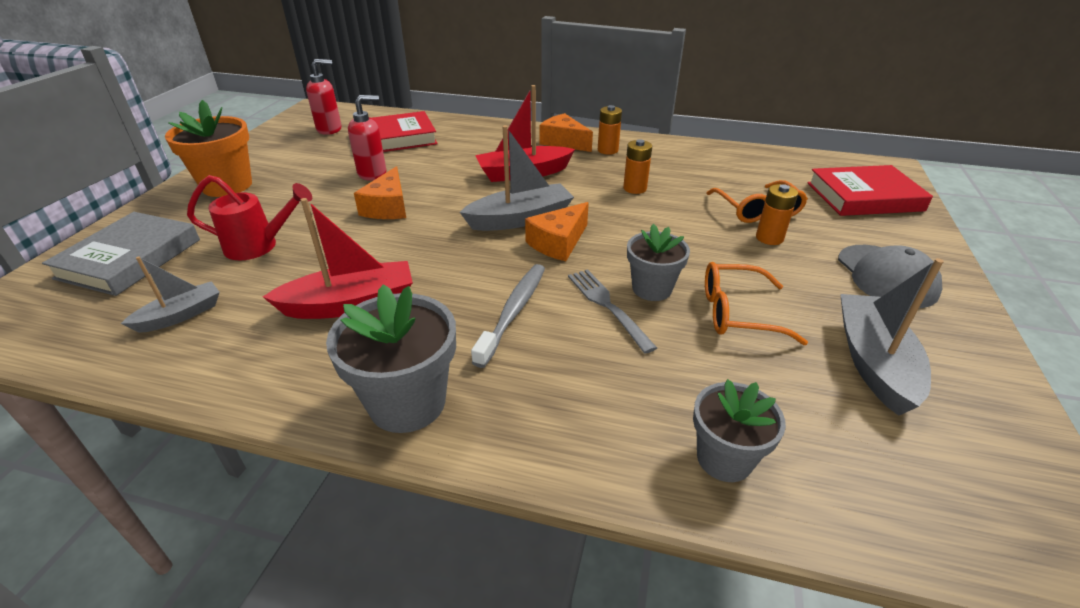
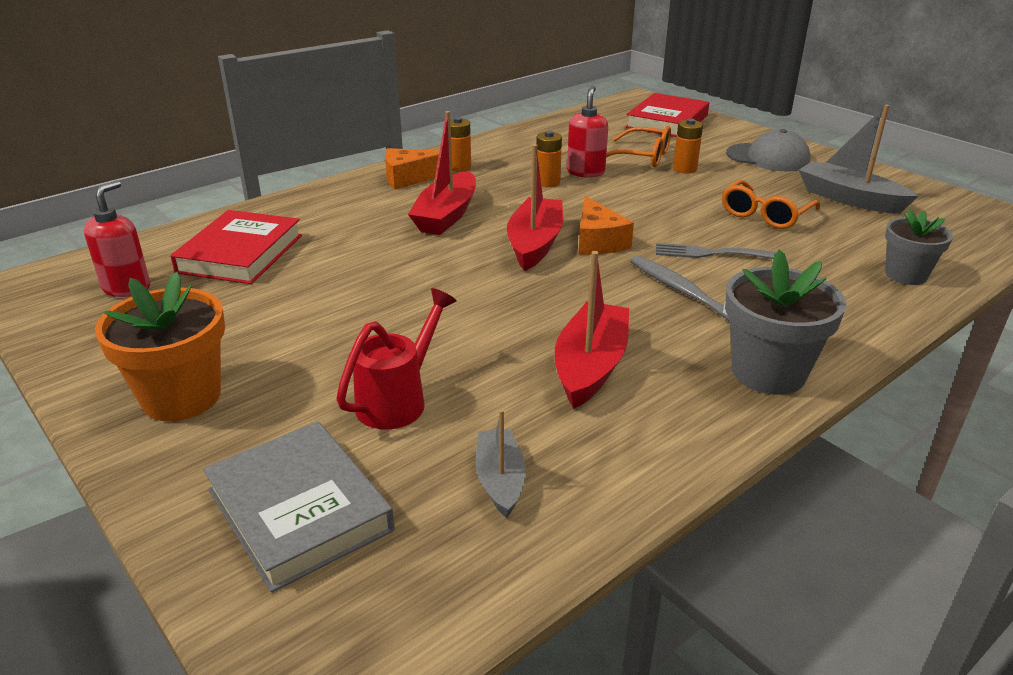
camera: 55 degrees left, 5 degrees down
red soap dispenser [348,95,386,181] -> red soap dispenser moved to [567,86,608,178]
orange cheese [354,166,406,219] -> none
grey boat [460,125,574,231] -> red boat [507,144,563,271]
grey flower pot [627,224,690,301] -> none

